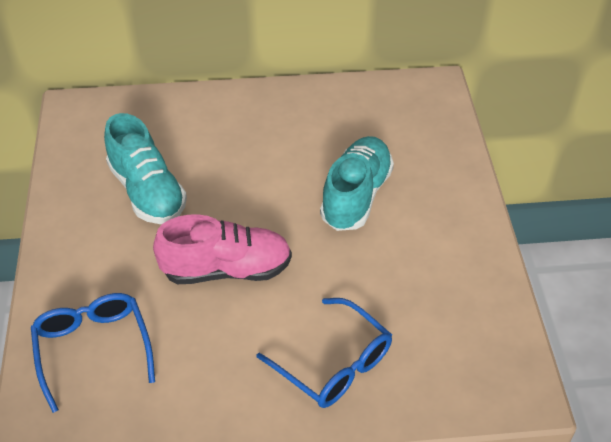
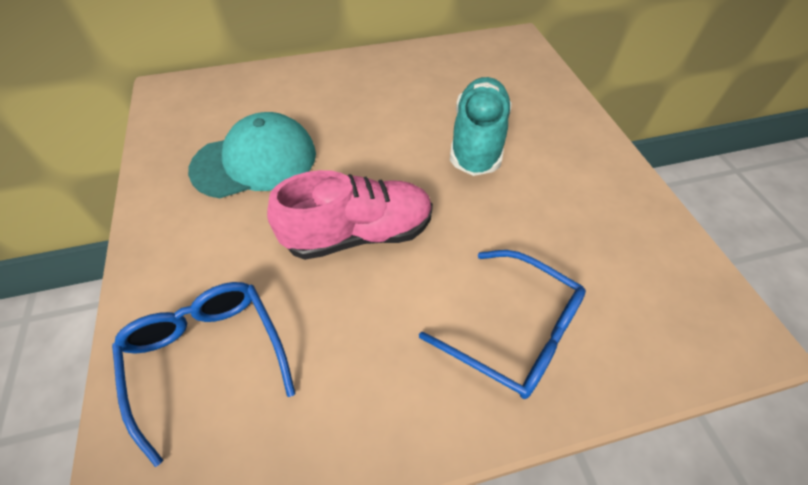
camera: 10 degrees left, 5 degrees up
turquoise shoe [104,113,187,224] -> turquoise cap [188,112,316,198]

